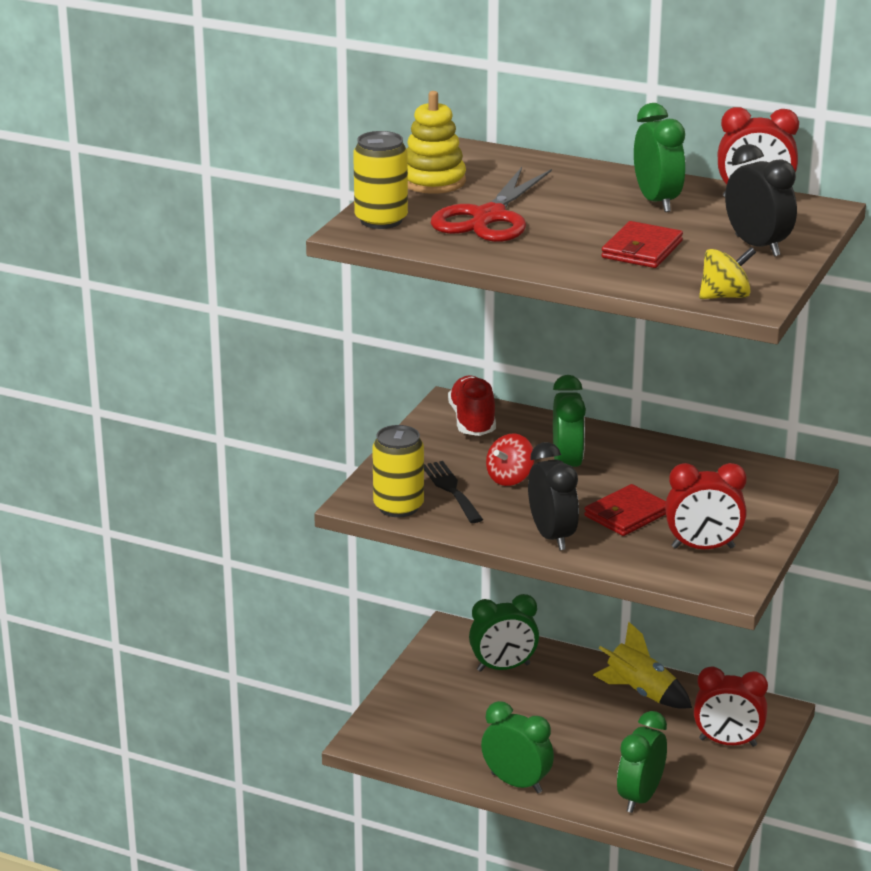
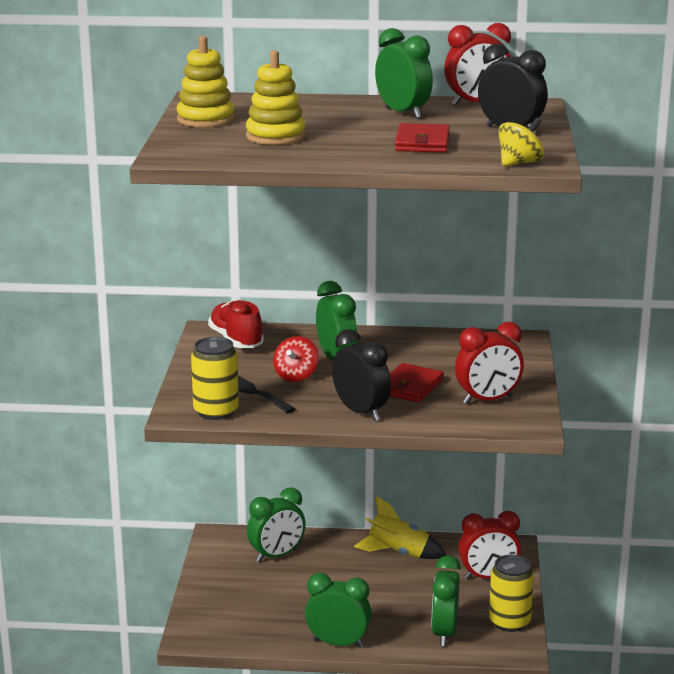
camera: 20 degrees left, 5 degrees down
yellow can [353,131,408,229] -> yellow can moved to [489,555,534,632]
red scissors [431,167,552,242] -> yellow stacking toy [246,50,306,145]

